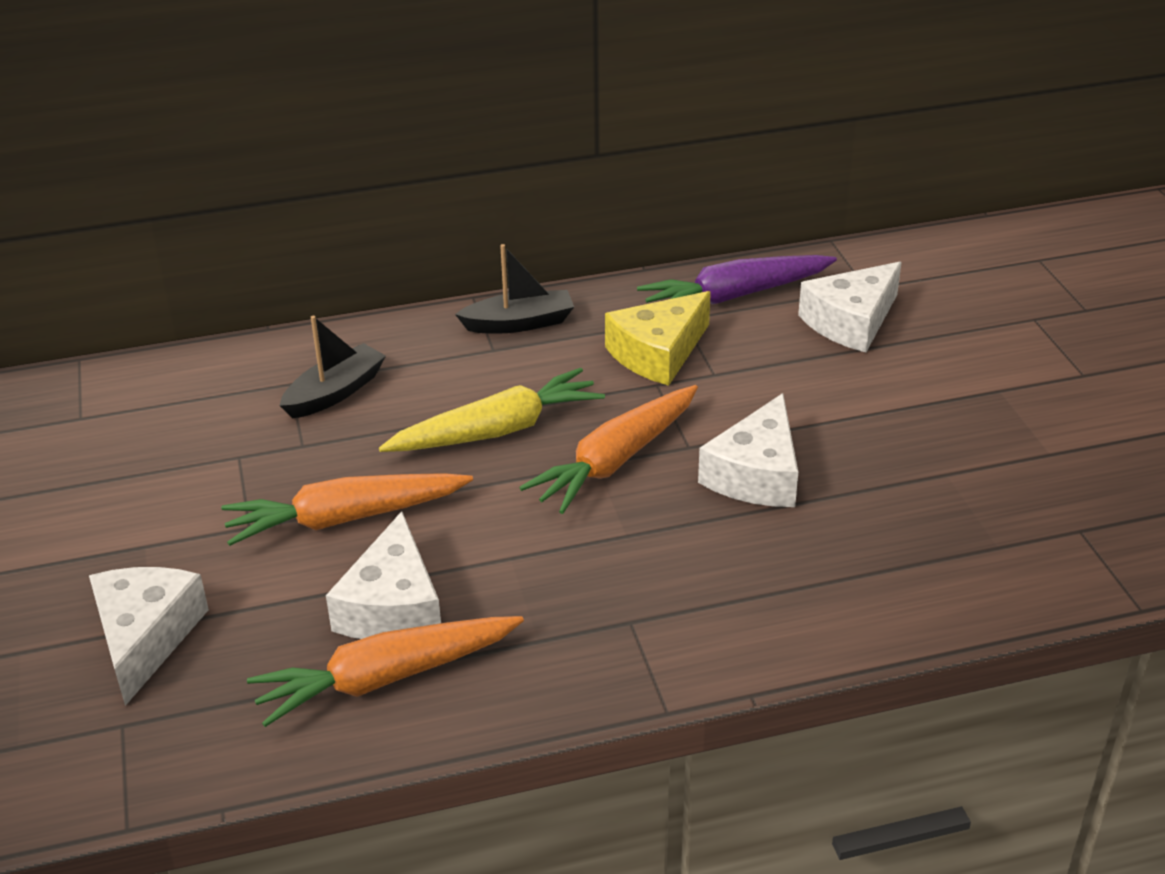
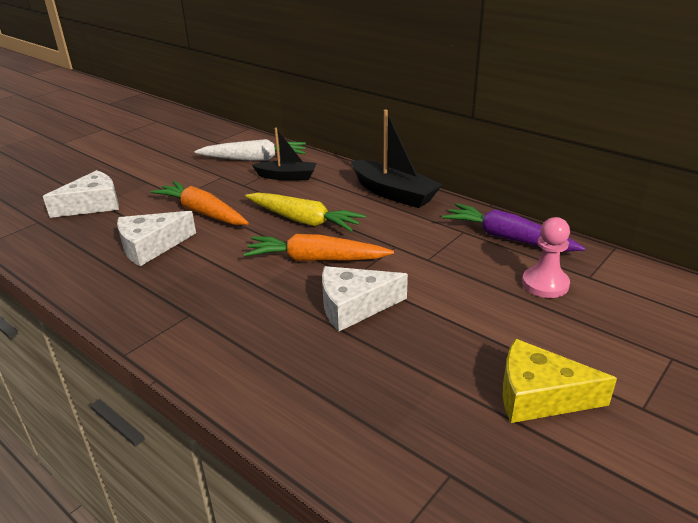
camera: 55 degrees right, 5 degrees down
orange carrot [247,616,524,727] -> none
black boat [455,244,574,334] -> black boat [351,109,442,208], size x1.54
yellow cheese [605,291,711,386] -> yellow cheese moved to [503,339,617,423]
white cheese [798,262,902,352] -> pink pawn [522,217,570,298]
none -> white carrot [195,139,306,161]

